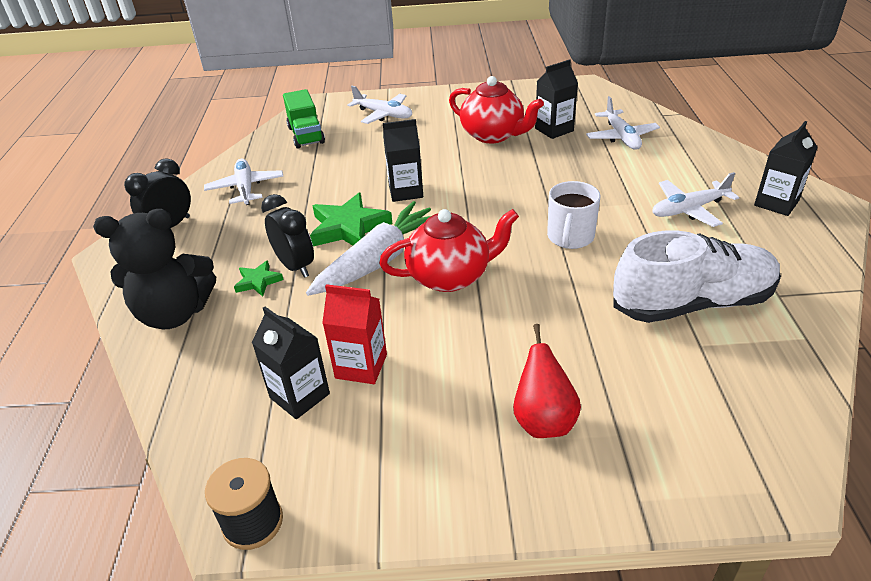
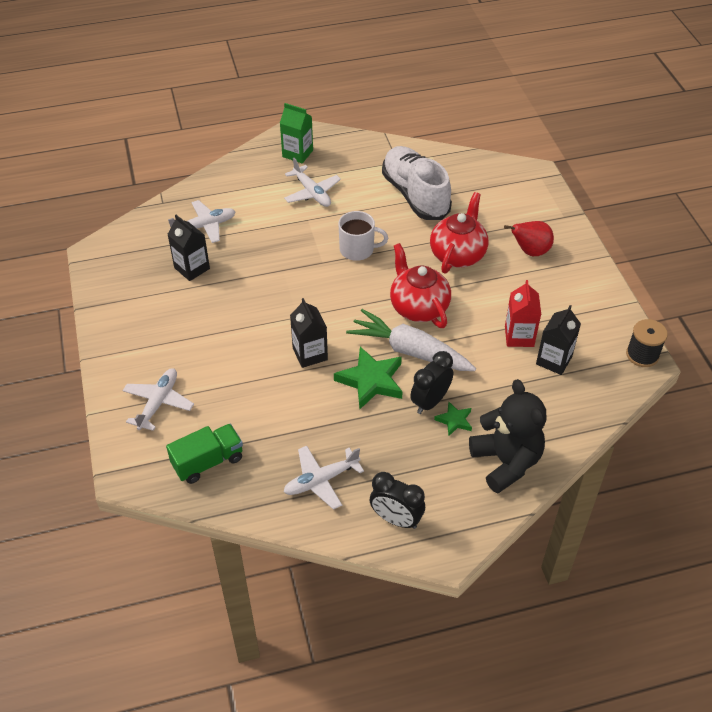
camera: 105 degrees left, 10 degrees up
red teapot [449,76,544,143] -> red teapot moved to [430,192,488,273]
black carton [754,121,818,216] -> green carton [280,103,313,163]

